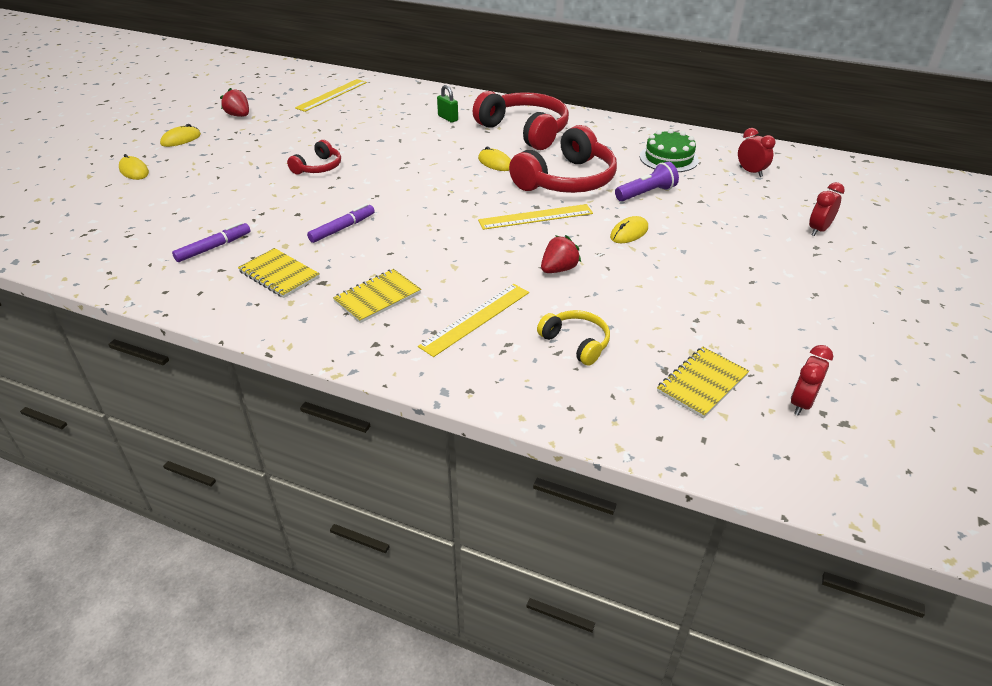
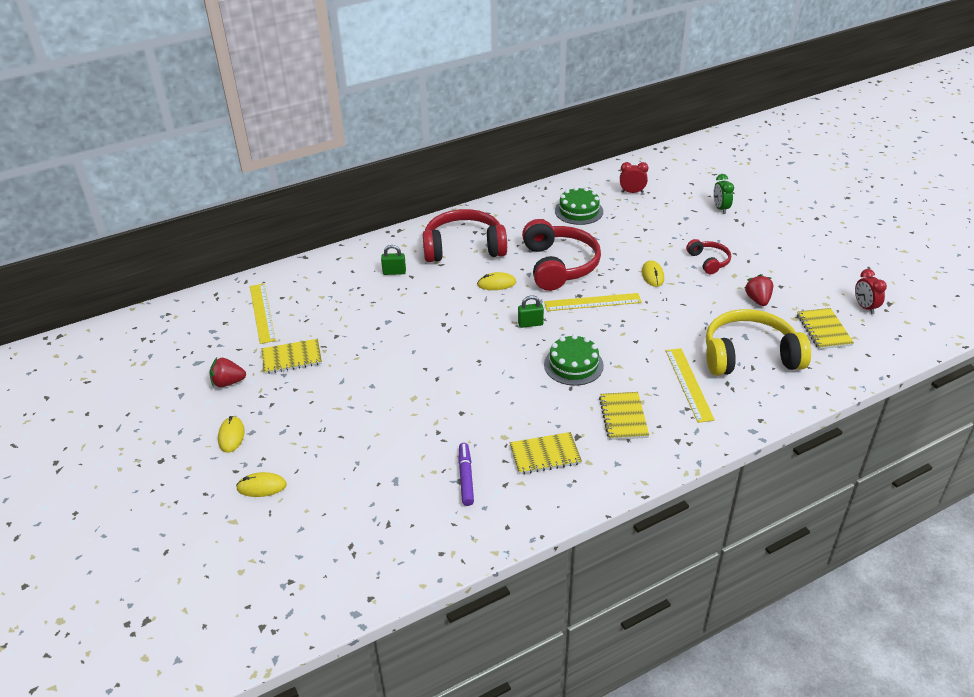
camera: 50 degrees left, 0 degrees up
red headphones [287,140,341,175] -> red headphones moved to [686,239,731,275]
purple marker [307,204,375,243] -> none
yellow ruler [478,204,593,230] -> yellow ruler turned 60 degrees clockwise [544,293,642,311]
yellow headphones [537,310,610,366] -> yellow headphones [706,309,811,376], size x1.97
red strawberry [541,235,581,273] -> red strawberry moved to [745,274,773,306]
purple flashlight [615,161,679,201] -> none
red clock [809,182,845,236] -> green clock [713,174,734,214]
none -> yellow notebook [262,339,322,374]
none -> green padlock [518,295,544,328]
none -> green cake [544,334,604,386]

